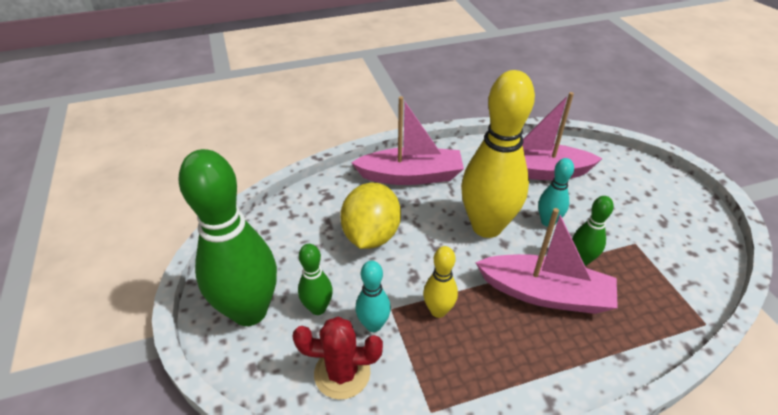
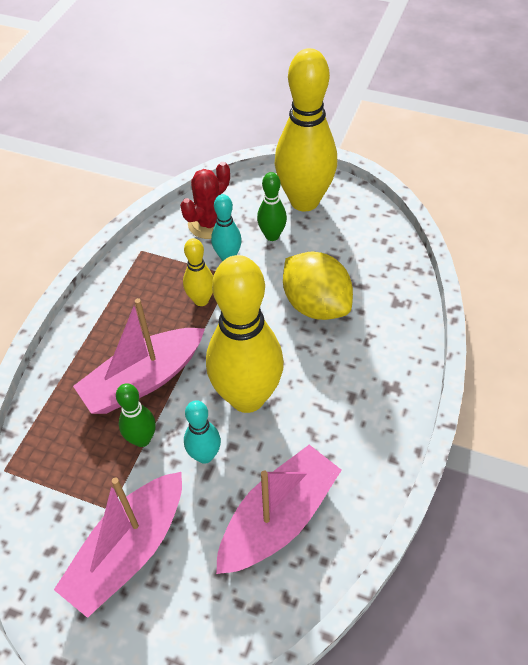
camera: 130 degrees right, 10 degrees up
green bowling pin [179,149,277,326] -> yellow bowling pin [274,48,337,212]
pink boat [351,96,464,185] -> pink boat moved to [54,472,182,618]

